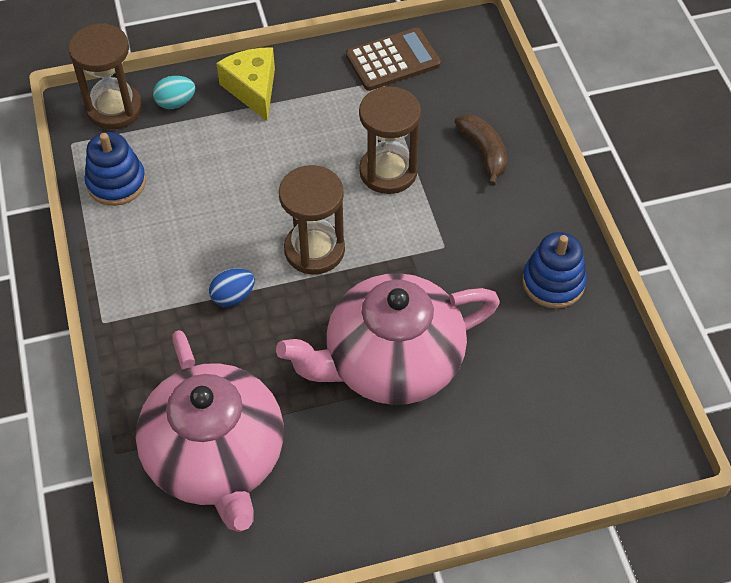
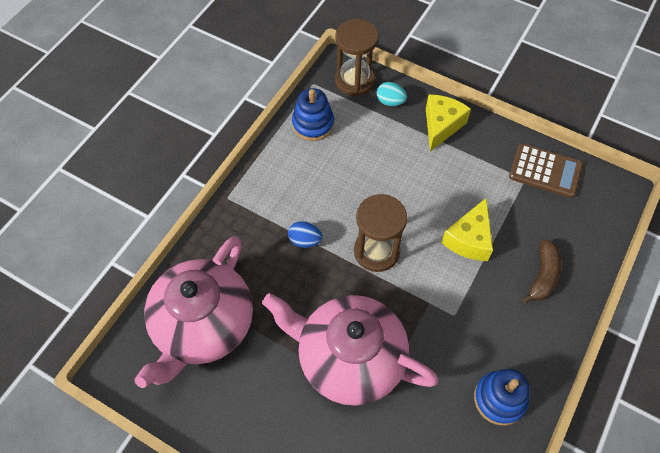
camera: 45 degrees right, 5 degrees up
brown hourglass [359,86,421,194] -> yellow cheese [441,198,493,261]

